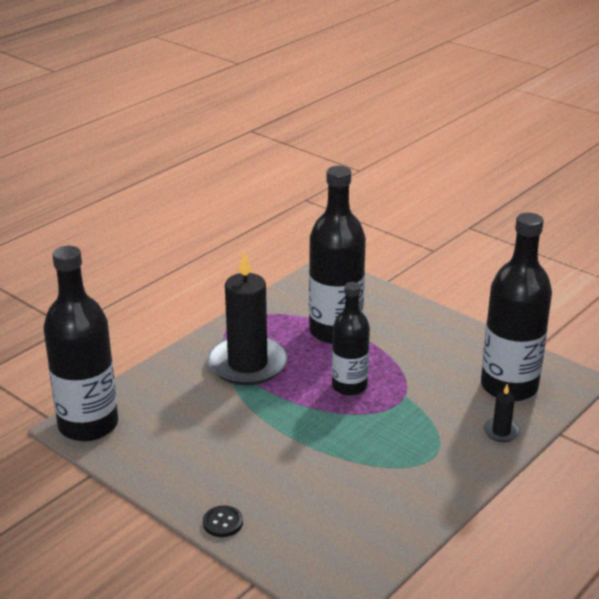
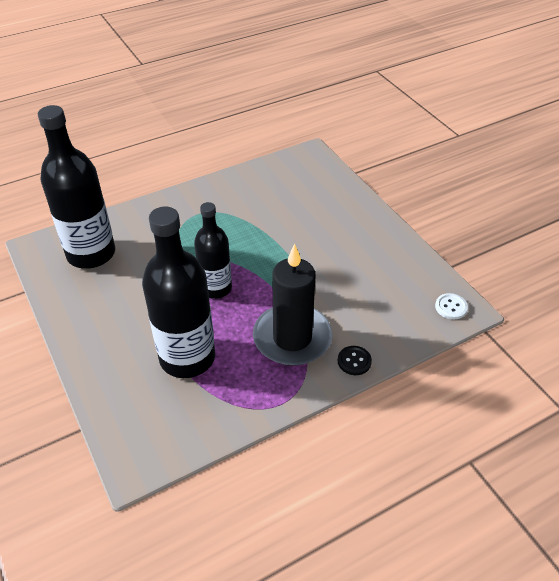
camera: 160 degrees left, 15 degrees up
black bottle [44,246,118,441] -> white button [435,293,468,320]
black button [203,505,243,537] -> black button moved to [338,346,372,375]
black candle [483,384,520,442] -> none

